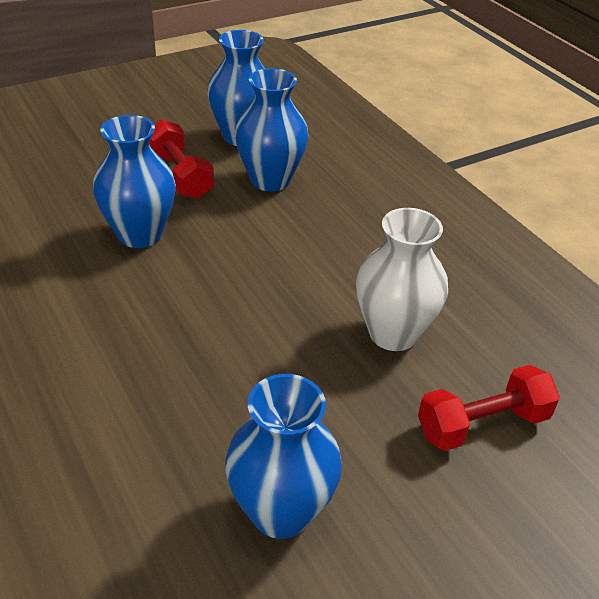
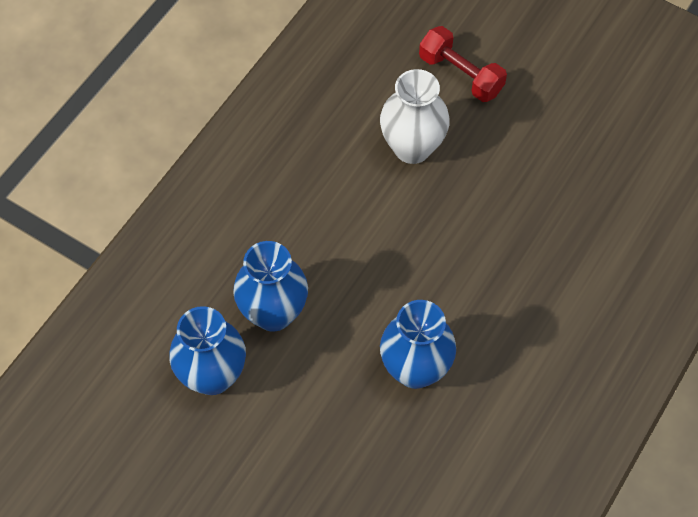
camera: 115 degrees left, 20 degrees up
red dumbbell [149,119,214,199] -> none
blue vase [225,374,342,539] -> none

